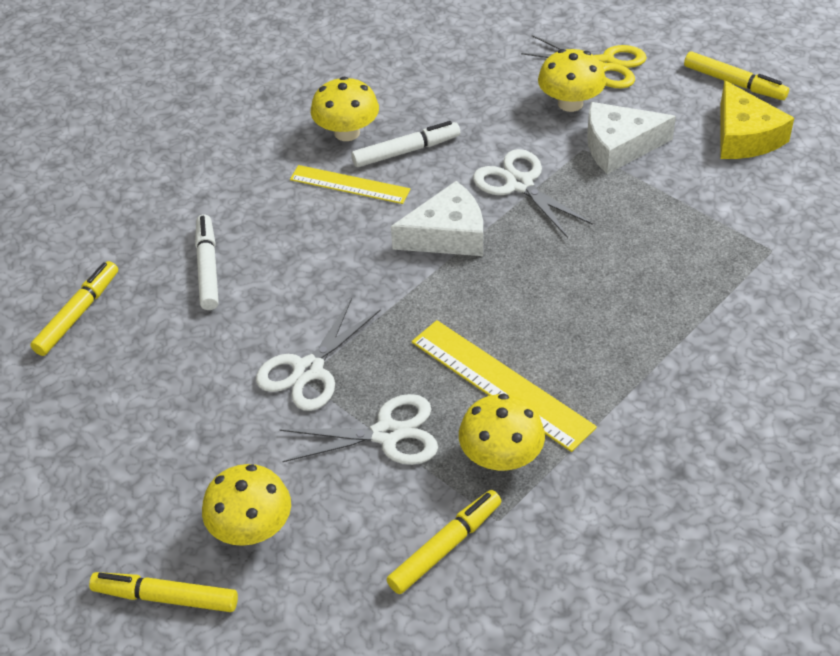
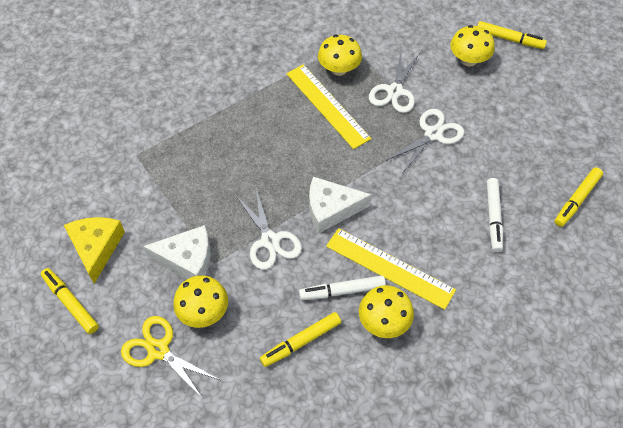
camera: 170 degrees left, 10 degrees up
white scissors [280,394,438,465] -> white scissors turned 75 degrees counterclockwise [369,52,420,113]
yellow ruler [290,165,410,204] -> yellow ruler [326,228,456,310], size x1.51
yellow marker [387,490,502,594] -> yellow marker moved to [260,312,341,367]

